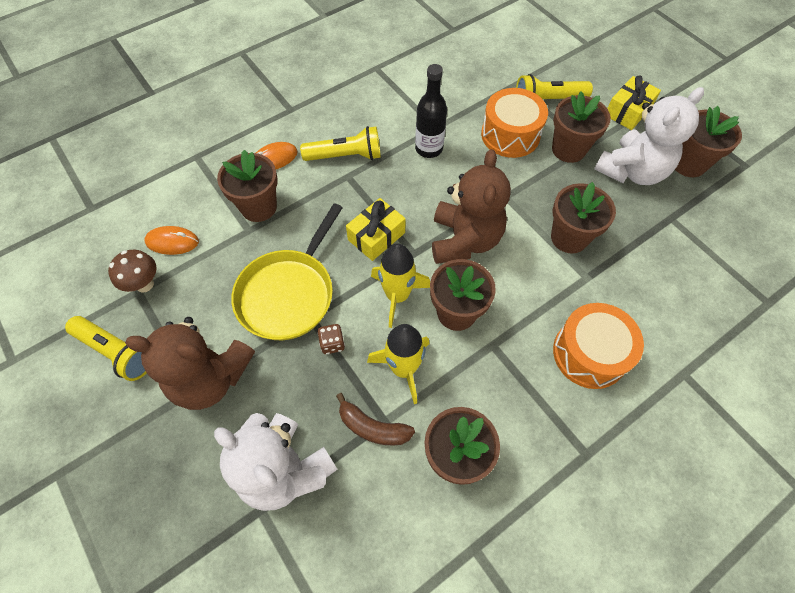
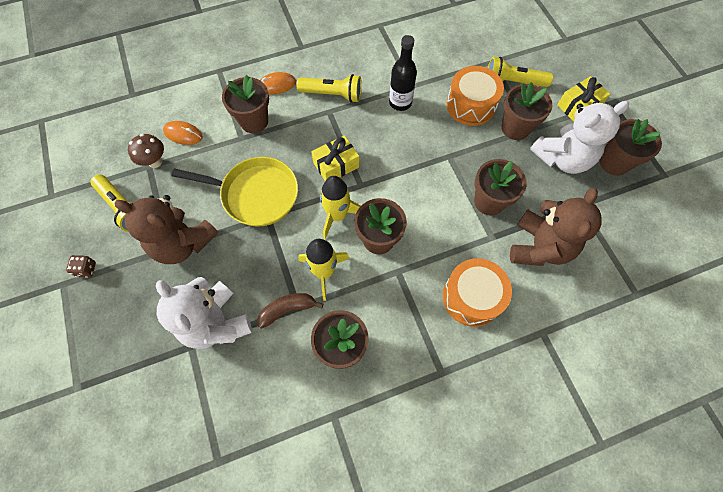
camera: 15 degrees right, 5 degrees up
yellow pan [231,203,343,340] -> yellow pan turned 120 degrees counterclockwise [172,157,298,227]
brown dice [317,324,345,354] -> brown dice moved to [66,255,96,278]
brown banana [336,393,415,446] -> brown banana turned 120 degrees clockwise [257,293,323,329]
brown teddy bear [432,149,511,264] -> brown teddy bear moved to [510,188,601,266]

